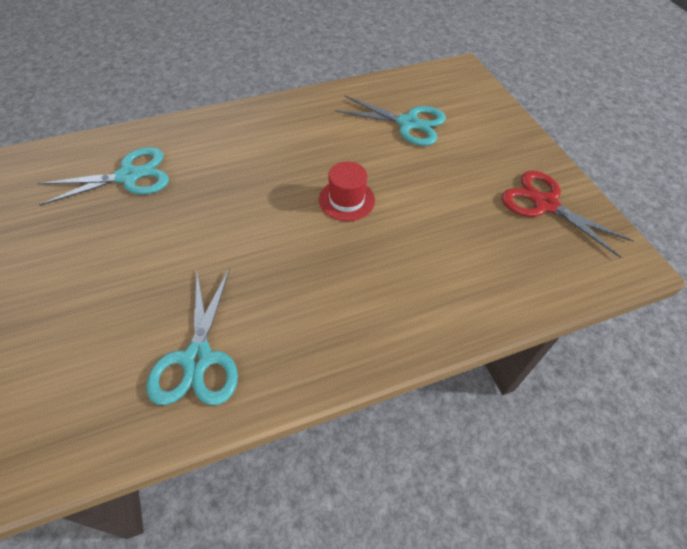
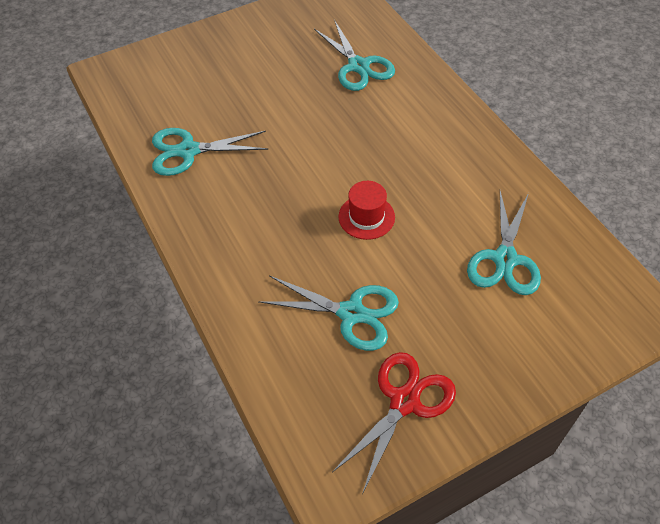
camera: 85 degrees right, 0 degrees up
none -> turquoise scissors [258,275,399,351]

